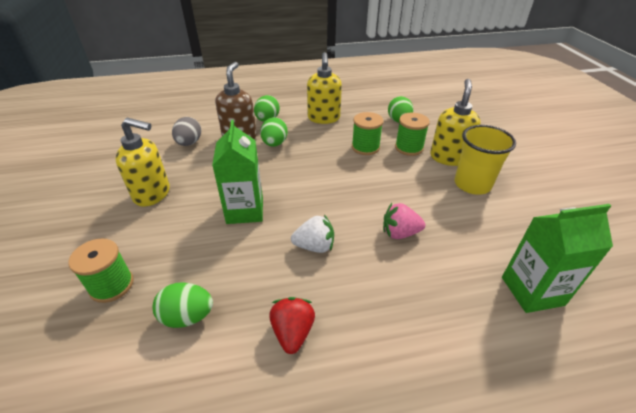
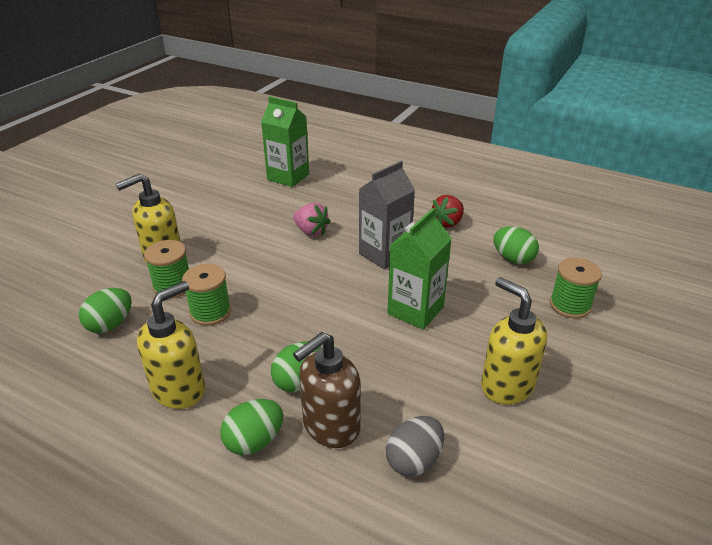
camera: 140 degrees left, 5 degrees down
white strawberry [291,215,334,253] -> grey carton [359,161,415,270]
yellow cup [455,125,516,195] -> none

